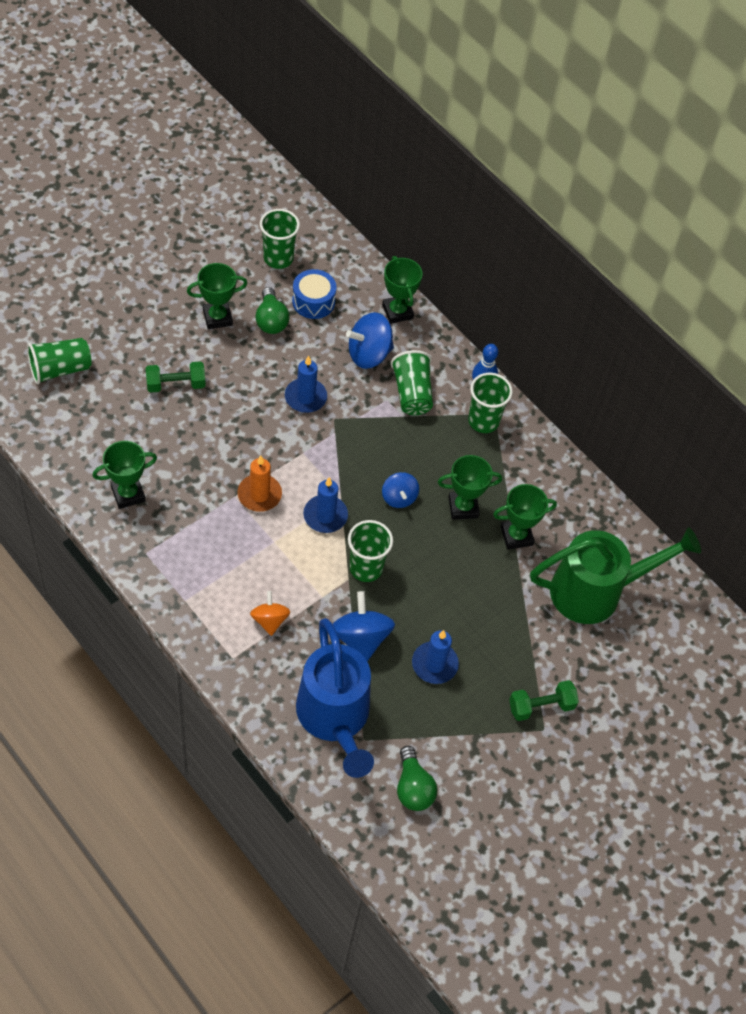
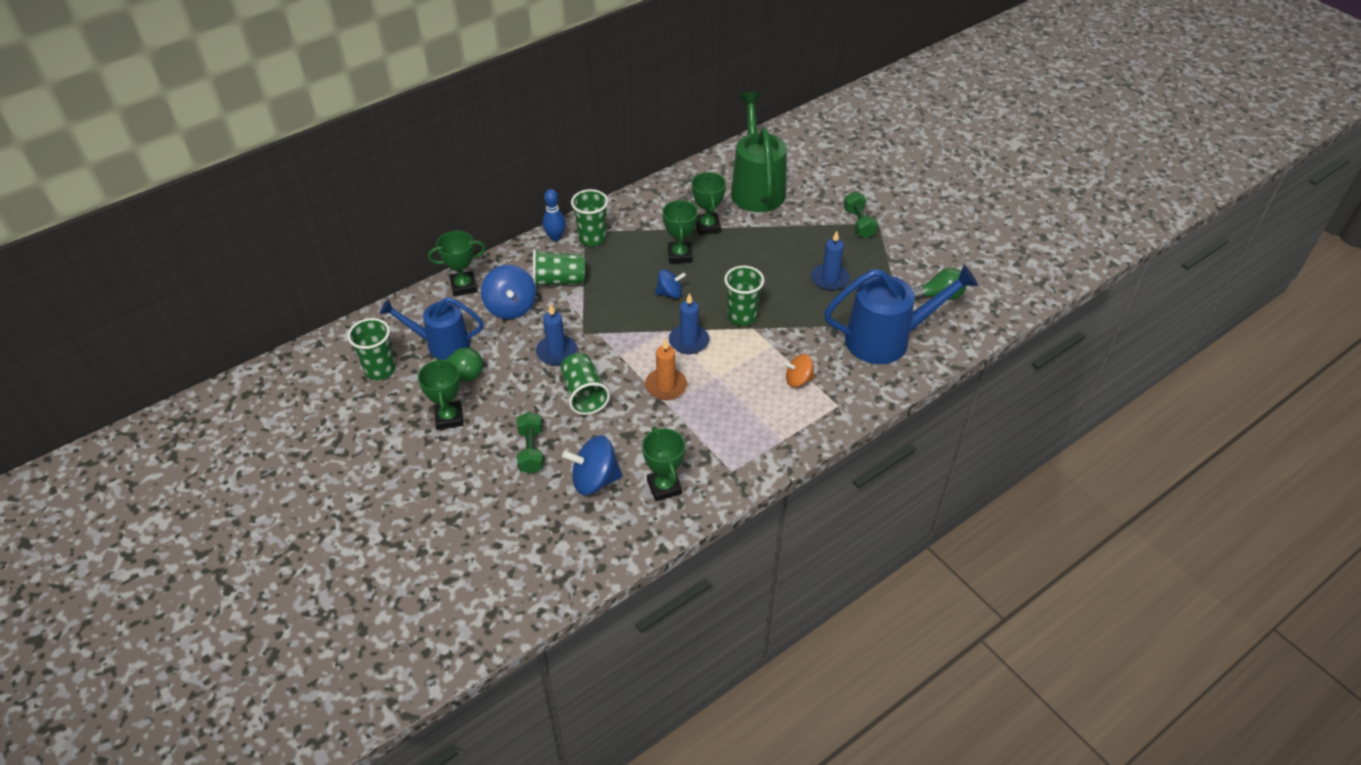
camera: 80 degrees left, 10 degrees down
green cup [27,338,92,384] -> green cup moved to [561,353,610,415]
blue drum [292,269,336,319] -> blue watering can [380,297,484,360]
blue spinning top [333,591,395,662] -> blue spinning top moved to [562,435,623,495]

